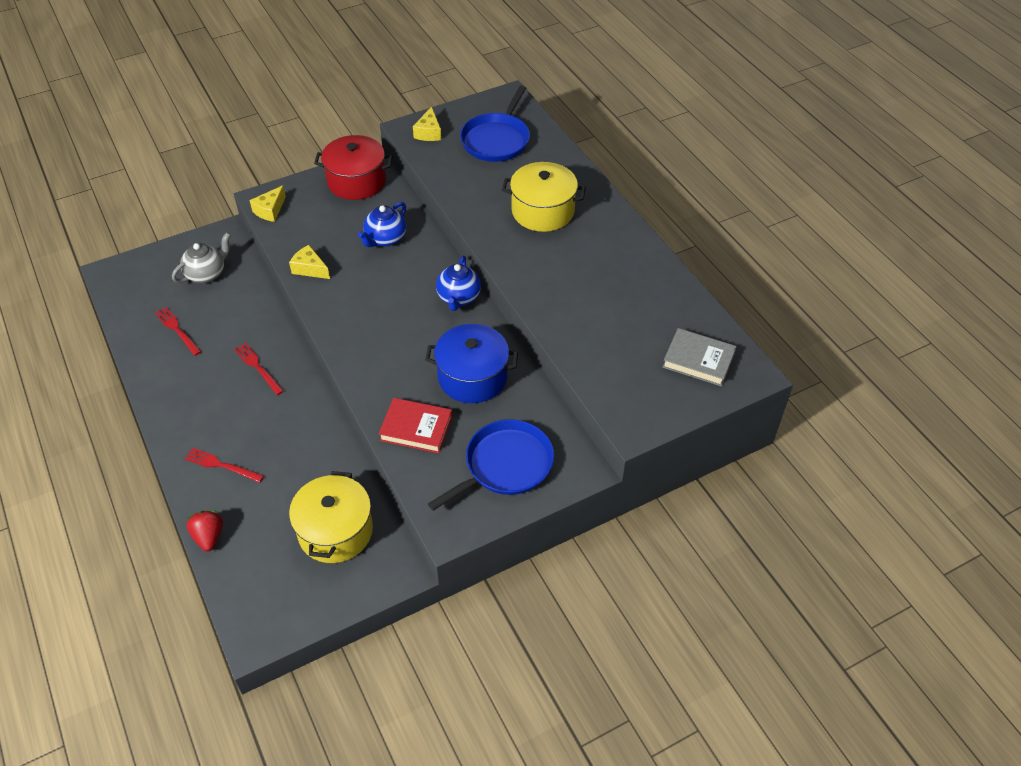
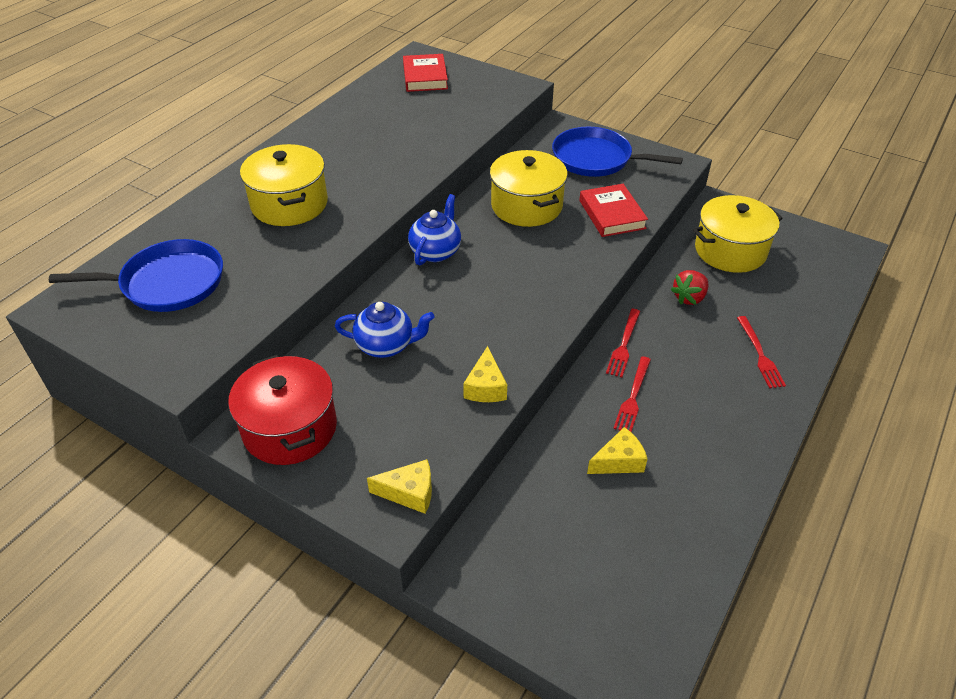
camera: 120 degrees left, 5 degrees down
red fork [155,307,201,356] -> red fork moved to [606,309,640,378]
grey teapot [172,232,231,283] -> none
red strawberry [187,510,223,551] -> red strawberry moved to [670,270,708,305]
yellow cheese [413,106,441,141] -> yellow cheese moved to [587,427,647,474]
blue pot [425,324,518,403] -> yellow pot [490,150,568,227]
blue teapot [436,256,481,311] -> blue teapot turned 45 degrees counterclockwise [408,194,461,265]
grey book [663,328,737,387] -> red book [403,54,448,92]

